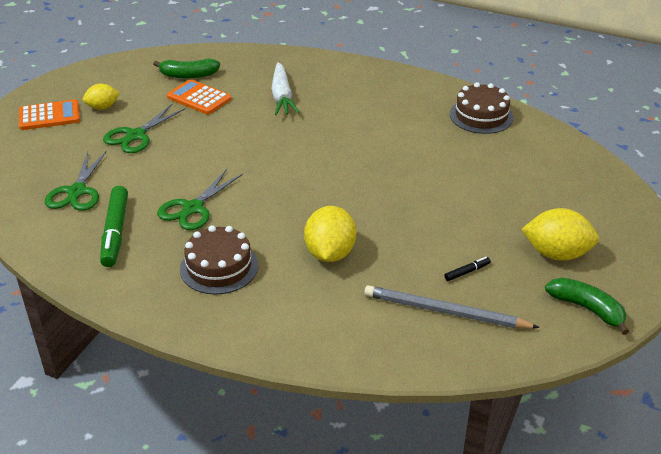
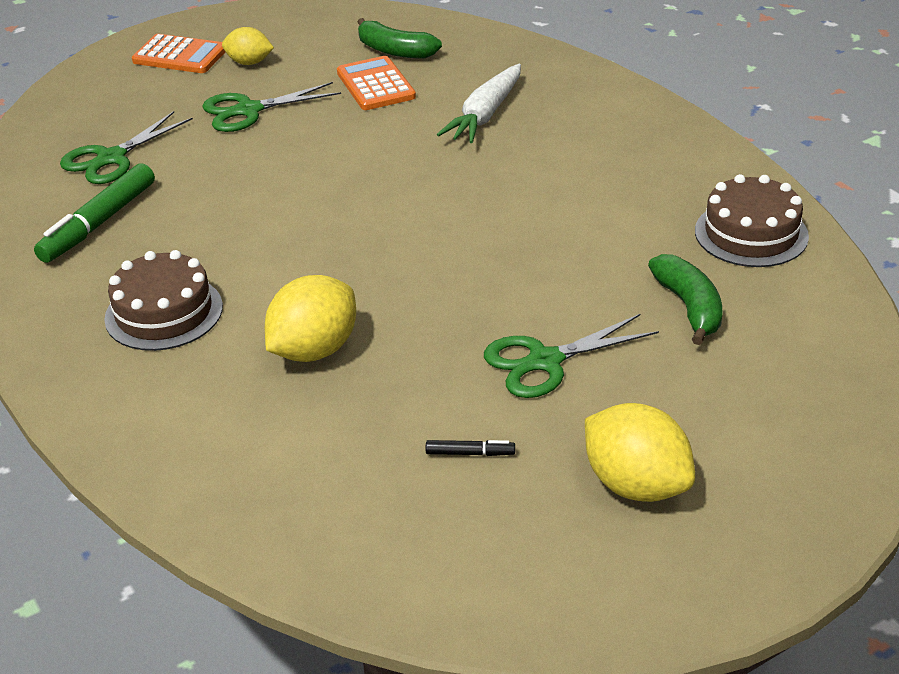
camera: 35 degrees right, 0 degrees up
green scissors [157,169,243,230] -> green scissors moved to [484,314,659,398]
grey pencil [364,285,540,329] -> none
green banana [545,278,629,335] -> green banana moved to [648,254,722,345]

